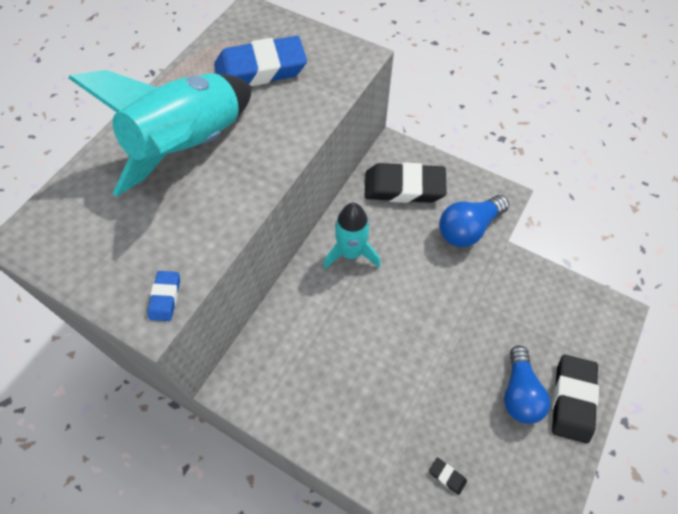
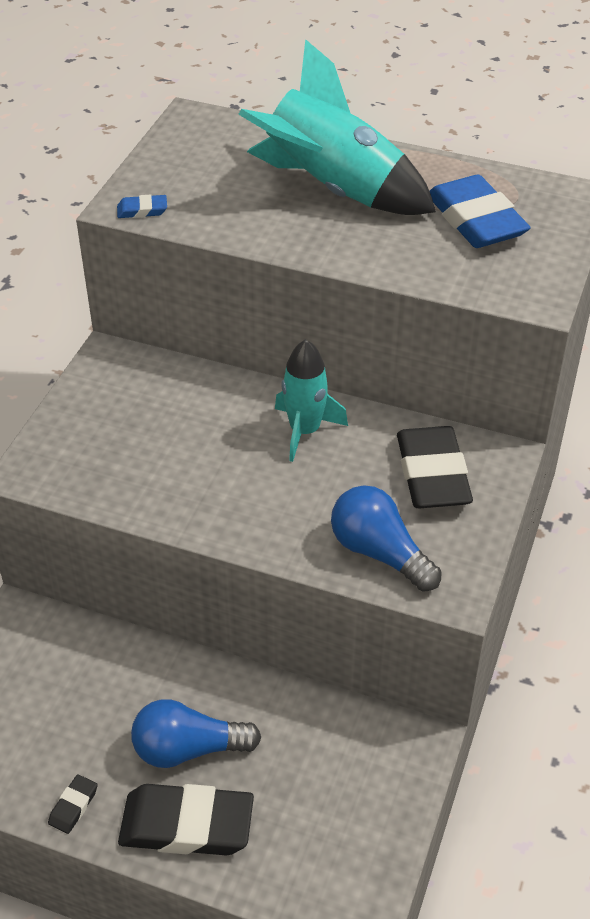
camera: 80 degrees right, 15 degrees down
black eraser [429,458,467,495] -> black eraser moved to [48,774,97,834]

